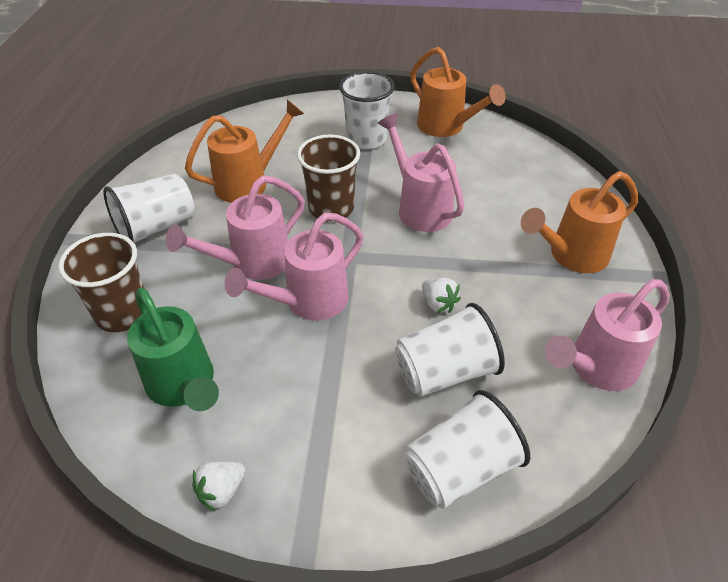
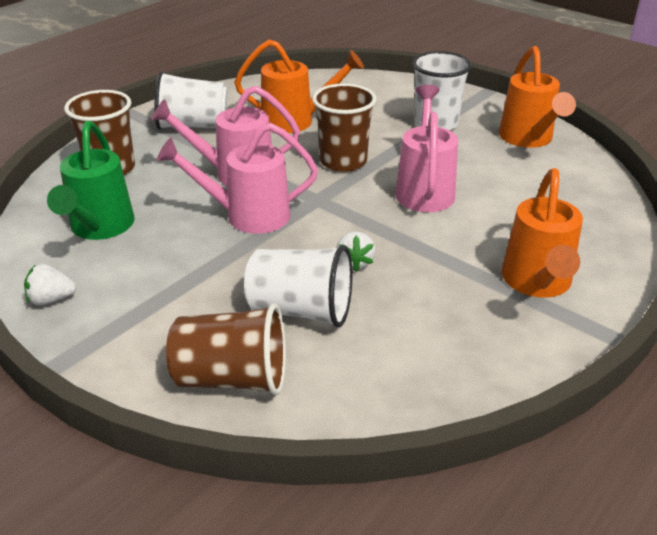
camera: 35 degrees right, 10 degrees down
white cup [404,390,530,509] -> brown cup [166,303,286,395]
orange watering can [521,171,638,273] -> orange watering can turned 90 degrees counterclockwise [502,168,583,298]
pink watering can [545,279,670,391] -> none

